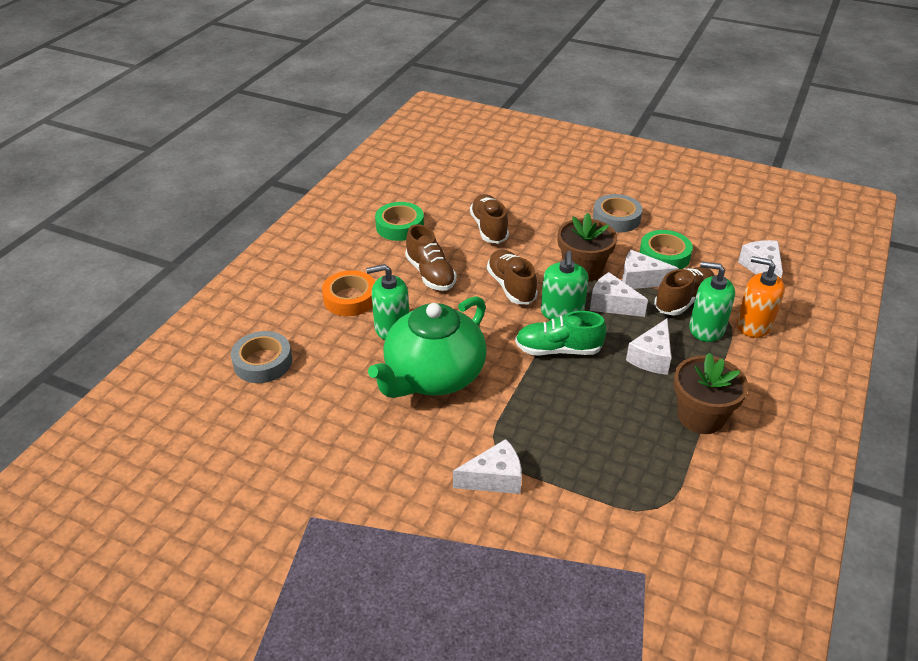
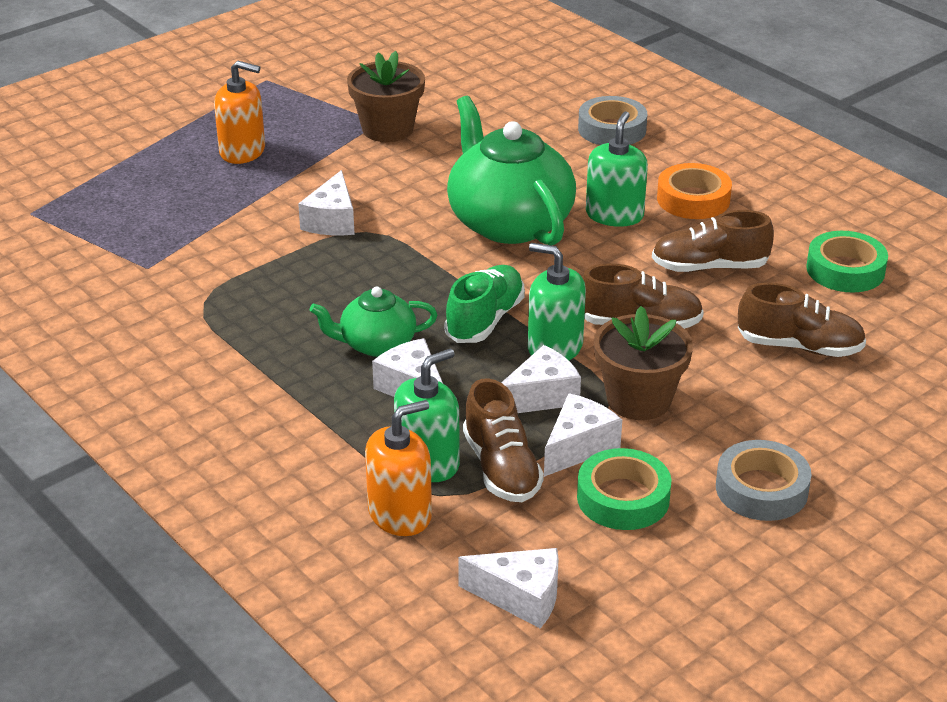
camera: 115 degrees right, 5 degrees down
brown flower pot [673,352,749,434] -> brown flower pot moved to [347,51,425,142]
none -> orange soap dispenser [214,61,265,164]
none -> green teapot [310,287,437,357]

